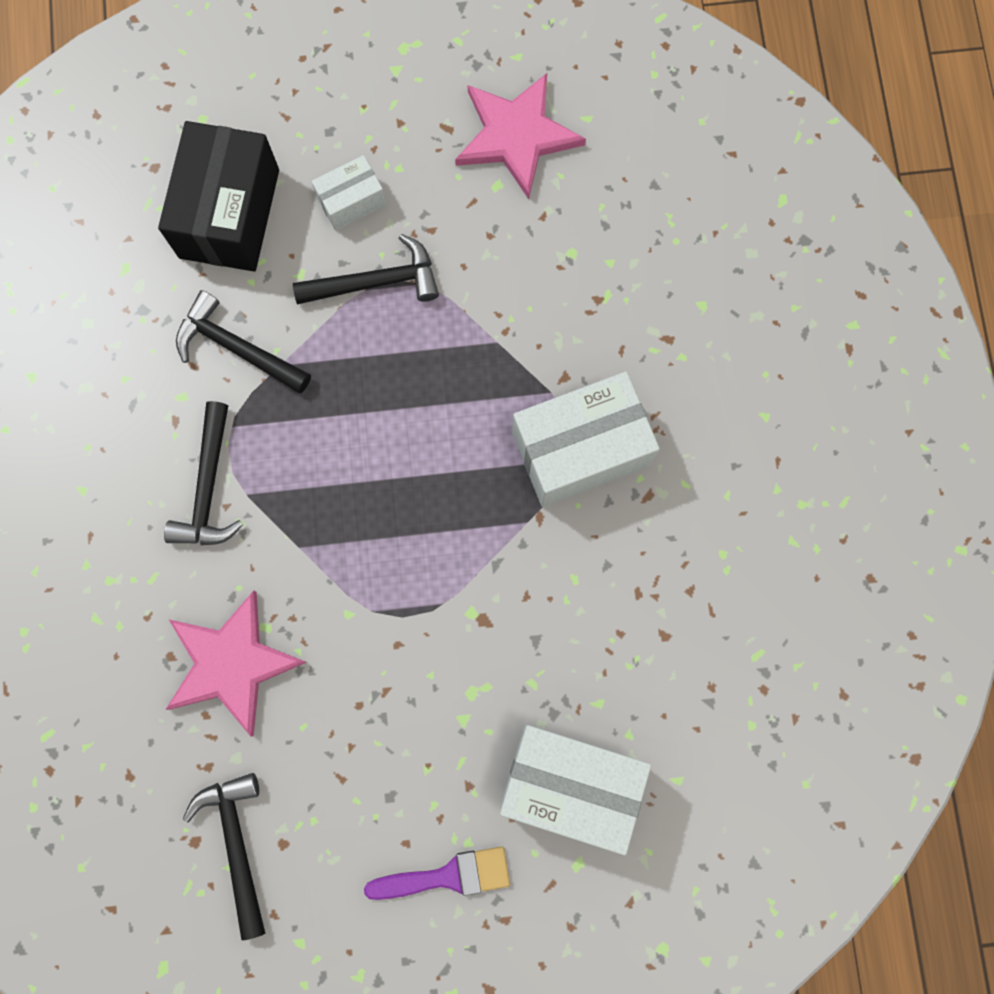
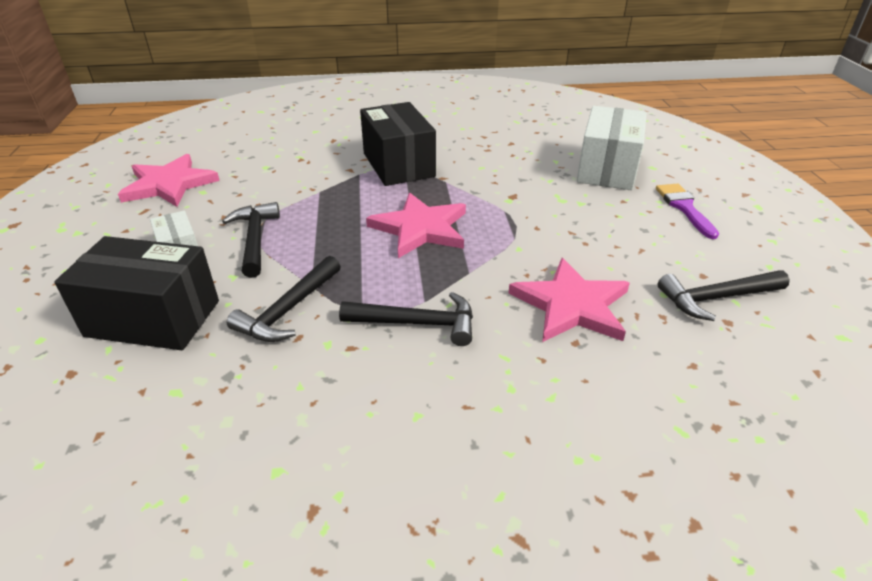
camera: 90 degrees left, 40 degrees down
white box [512,372,660,507] -> black box [360,102,436,186]
none -> pink star [366,193,466,258]

